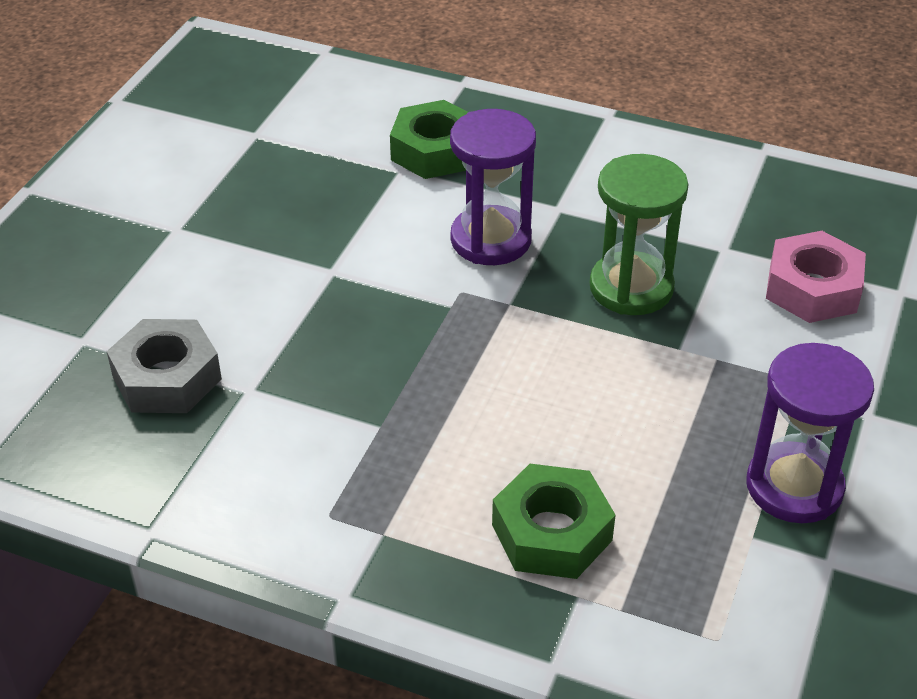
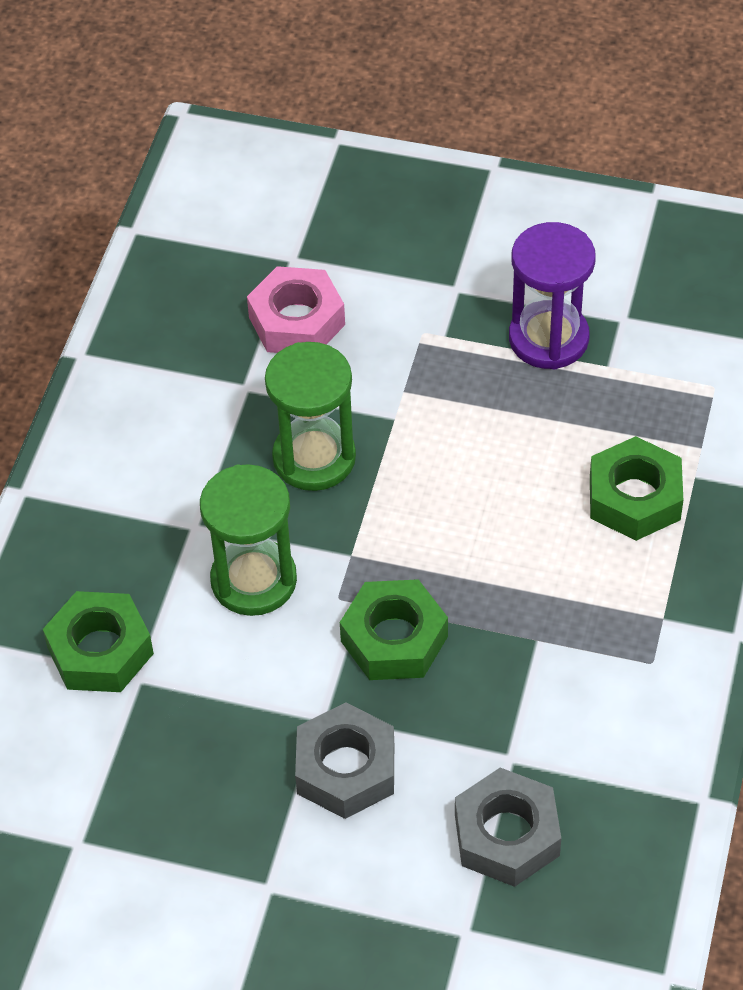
camera: 95 degrees left, 10 degrees up
purple hourglass [450,109,536,265] -> green hourglass [200,464,297,616]
none -> grey nut [295,703,394,819]
none -> green nut [340,579,448,680]

